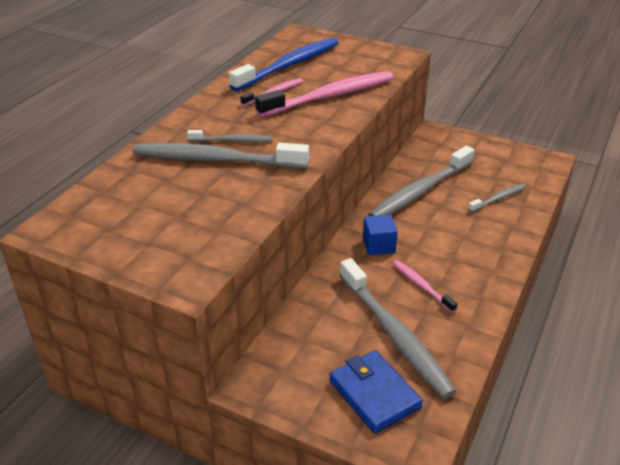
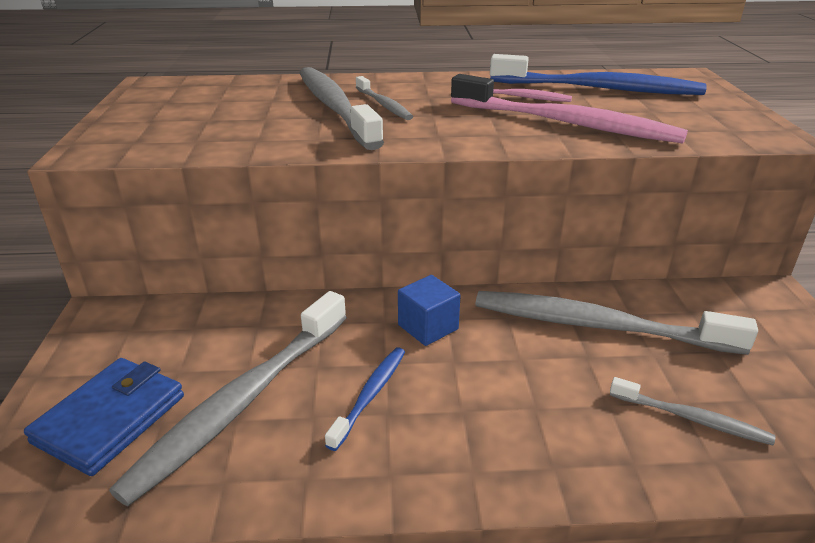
camera: 60 degrees right, 5 degrees down
pink toothbrush [392,260,458,313] -> blue toothbrush [325,347,405,451]

